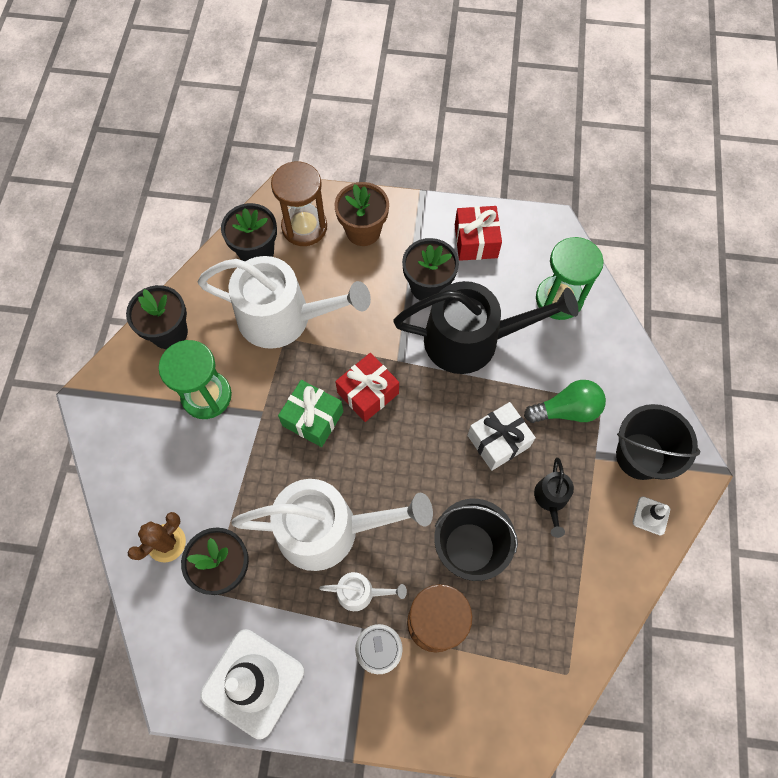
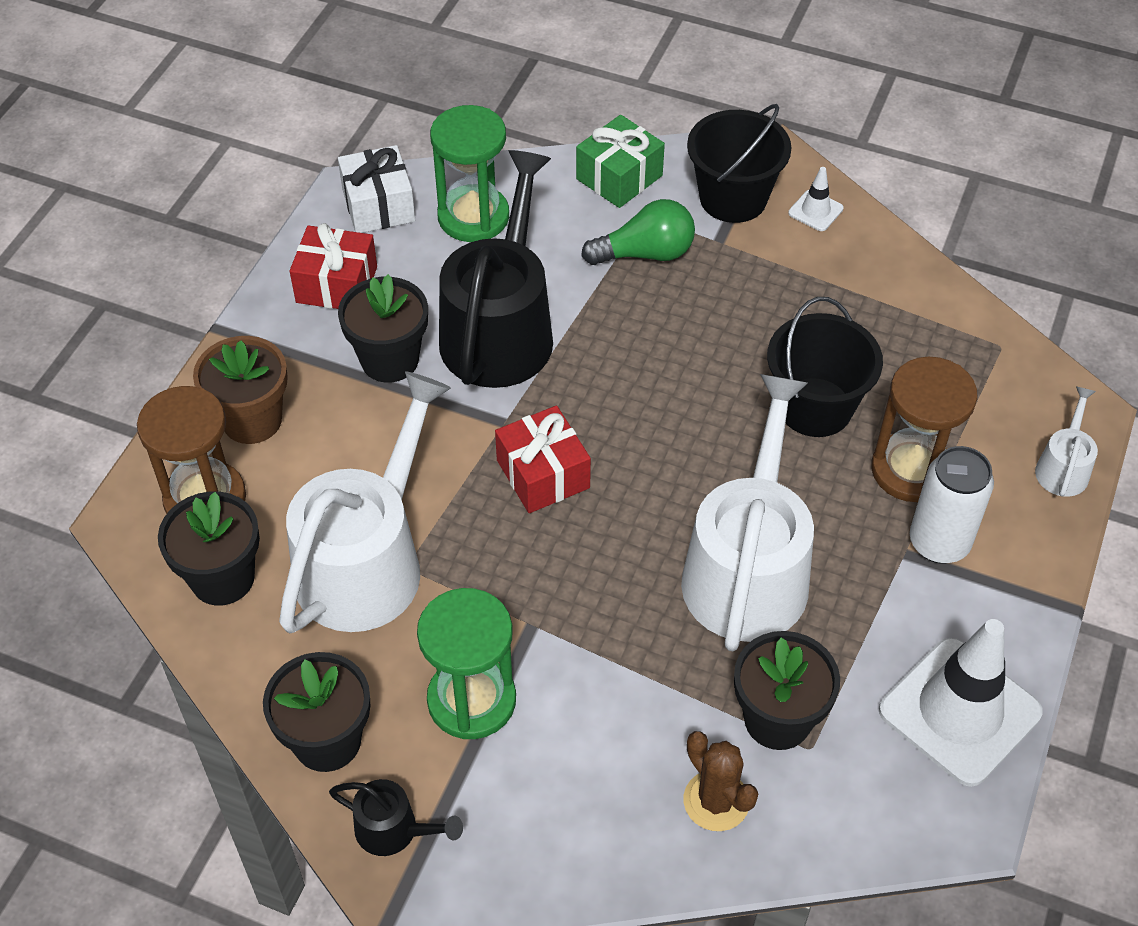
camera: 75 degrees left, 15 degrees down
green gift [278,380,343,447] -> green gift moved to [576,115,665,208]
white watering can [319,572,407,611] -> white watering can moved to [1035,386,1098,497]
white gift [467,402,536,471] -> white gift moved to [338,145,415,233]
green light bulb [524,380,606,423] -> green light bulb turned 75 degrees clockwise [581,199,695,265]
black watering can [534,457,574,538] -> black watering can moved to [329,779,463,856]

